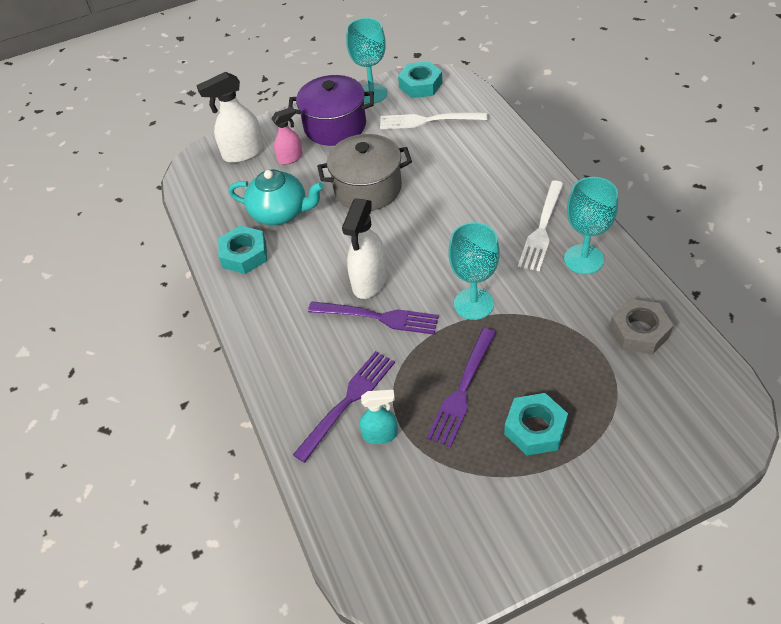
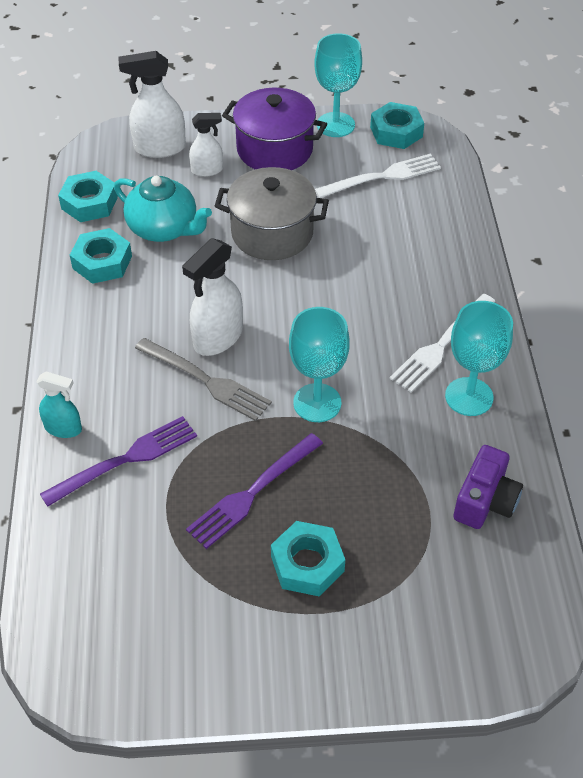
camera: 15 degrees right, 0 degrees up
pink spray bottle [271,107,303,164] -> white spray bottle [189,113,223,177]
purple fork [308,301,439,335] -> grey fork [135,338,272,421]
turquoise spray bottle [359,390,398,444] -> turquoise spray bottle moved to [36,372,82,438]
white fork [380,112,488,129] -> white fork turned 135 degrees clockwise [315,154,441,198]
grey nut [610,299,673,355] -> purple camera [453,445,523,529]
none -> turquoise nut [58,171,118,222]

